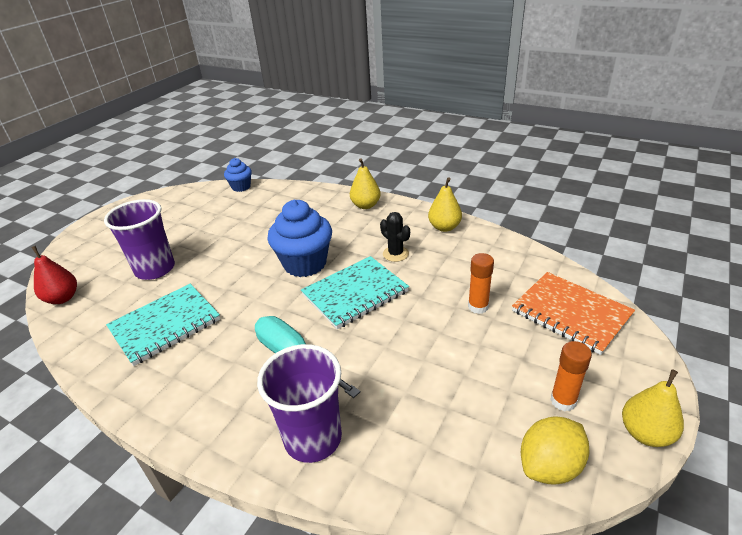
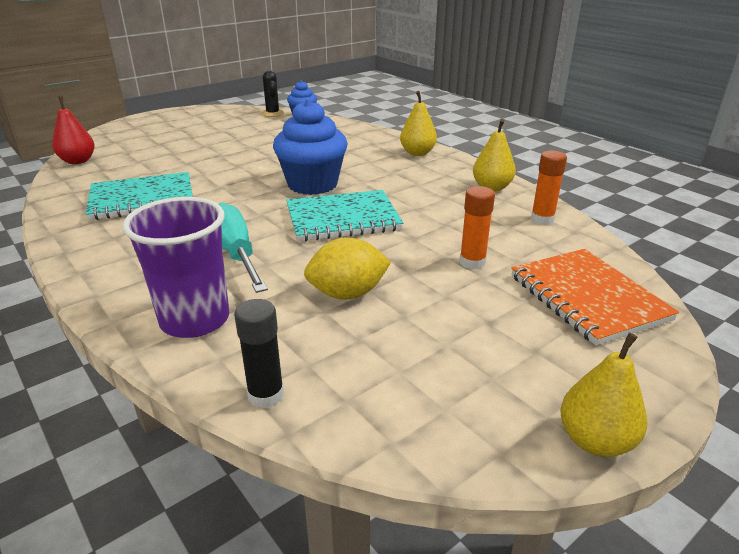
camera: 20 degrees right, 5 degrees down
purple cup [104,199,175,280] -> none
black cactus [380,212,410,262] -> black cactus moved to [261,70,284,117]
yellow lemon [521,416,590,485] -> yellow lemon moved to [304,237,391,299]
orange glue stick [550,341,592,411] -> orange glue stick moved to [531,151,567,225]
none -> black glue stick [234,299,284,408]

